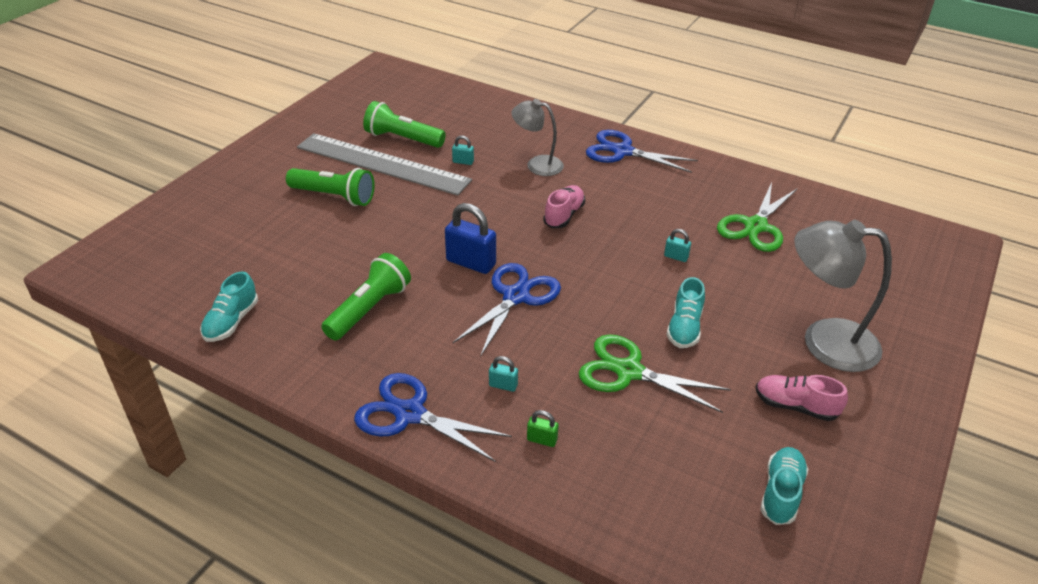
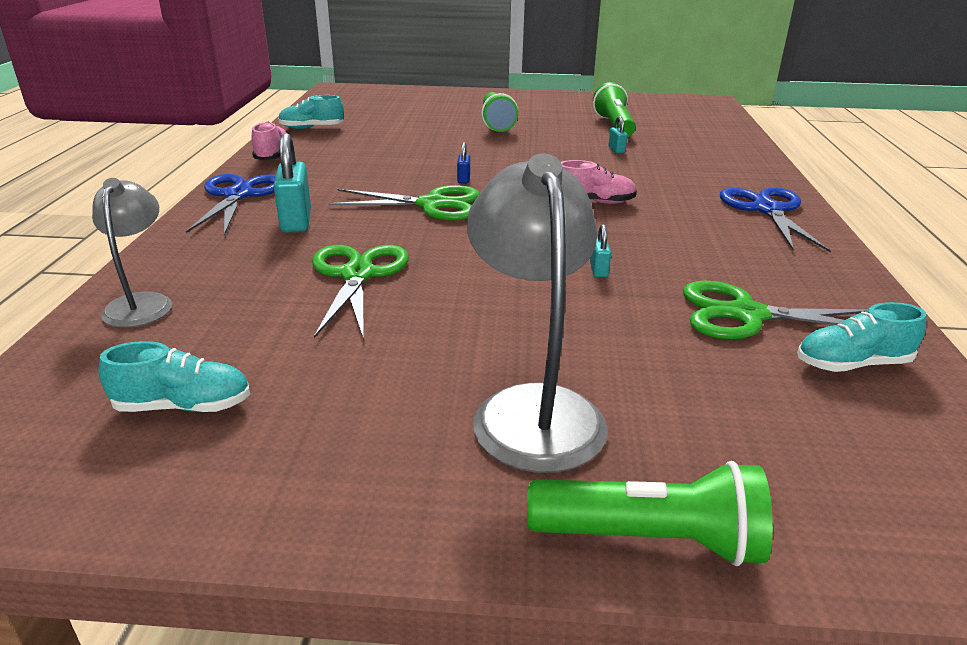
camera: 65 degrees right, 10 degrees down
grey ruler [297,133,472,196] -> none
green flashlight [321,253,411,340] -> green flashlight moved to [527,461,773,566]
blue padlock [445,203,496,274] -> blue padlock [457,142,470,184], size x0.49
blue scissors [453,263,561,357] -> green scissors [328,185,480,221]
turquoise padlock [489,356,518,392] -> turquoise padlock [274,133,311,233], size x2.04
grey lamp [511,99,564,176] -> grey lamp moved to [92,178,172,328]
green padlock [527,410,559,447] -> none
turquoise shoe [666,277,705,348] -> turquoise shoe moved to [797,302,926,372]
pink shoe [756,375,848,421] -> pink shoe moved to [252,121,286,160]

